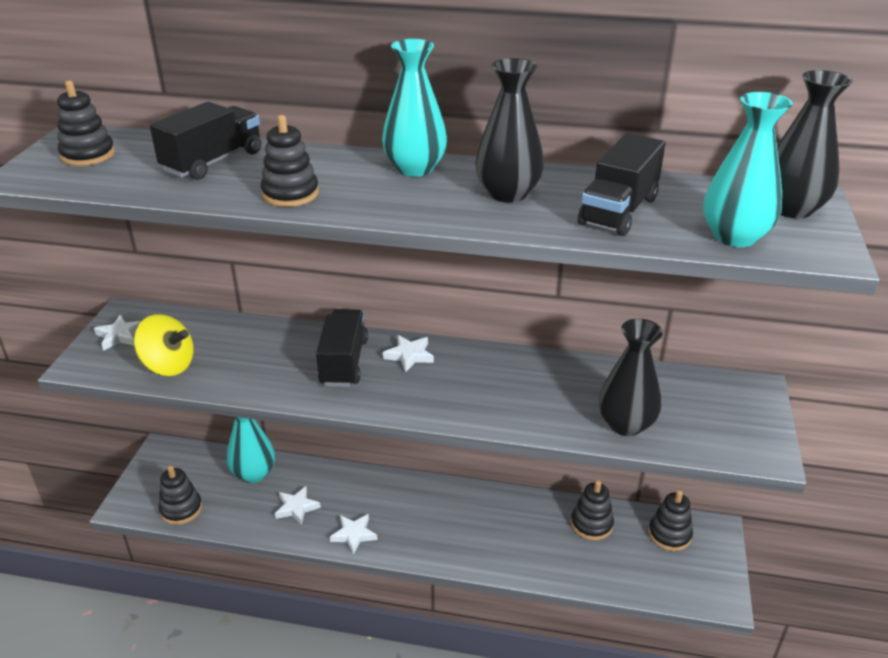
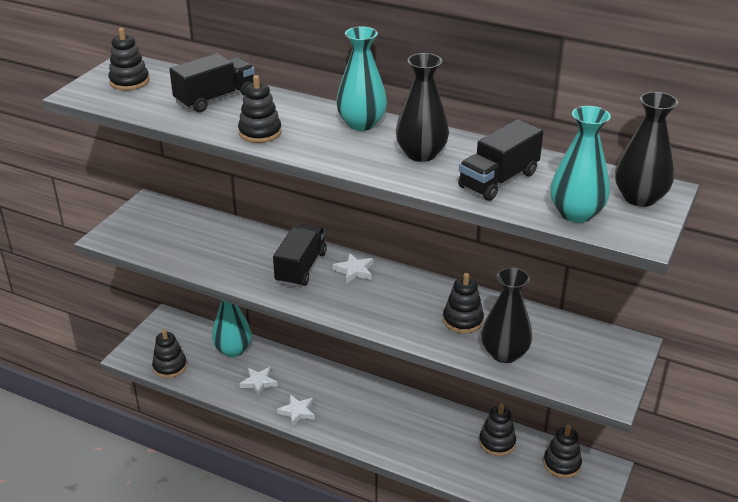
camera: 15 degrees right, 0 degrees up
white star [94,315,142,351] -> none
yellow spinning top [134,314,194,376] -> none
none -> black stacking toy [443,273,484,333]

